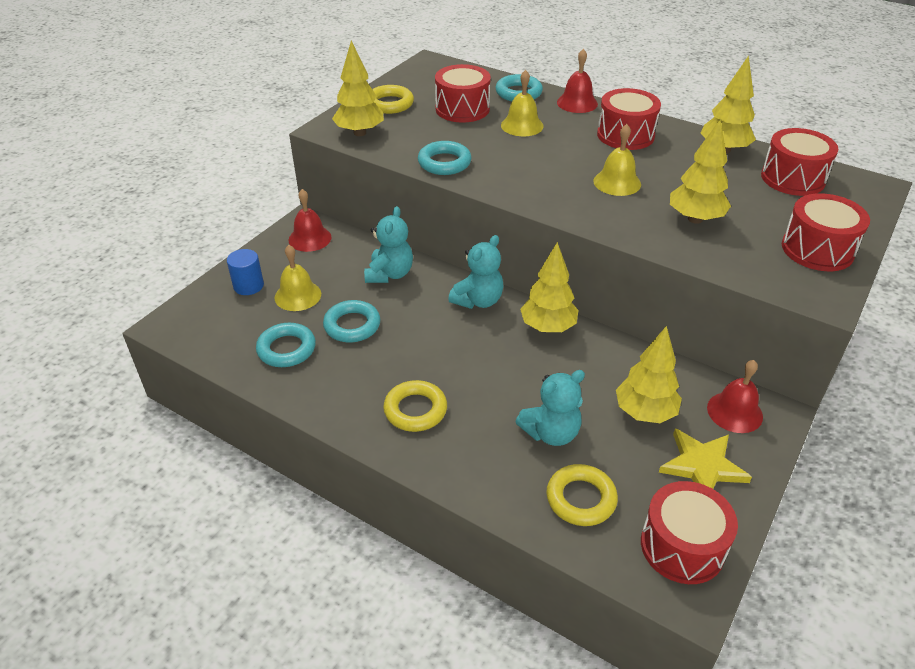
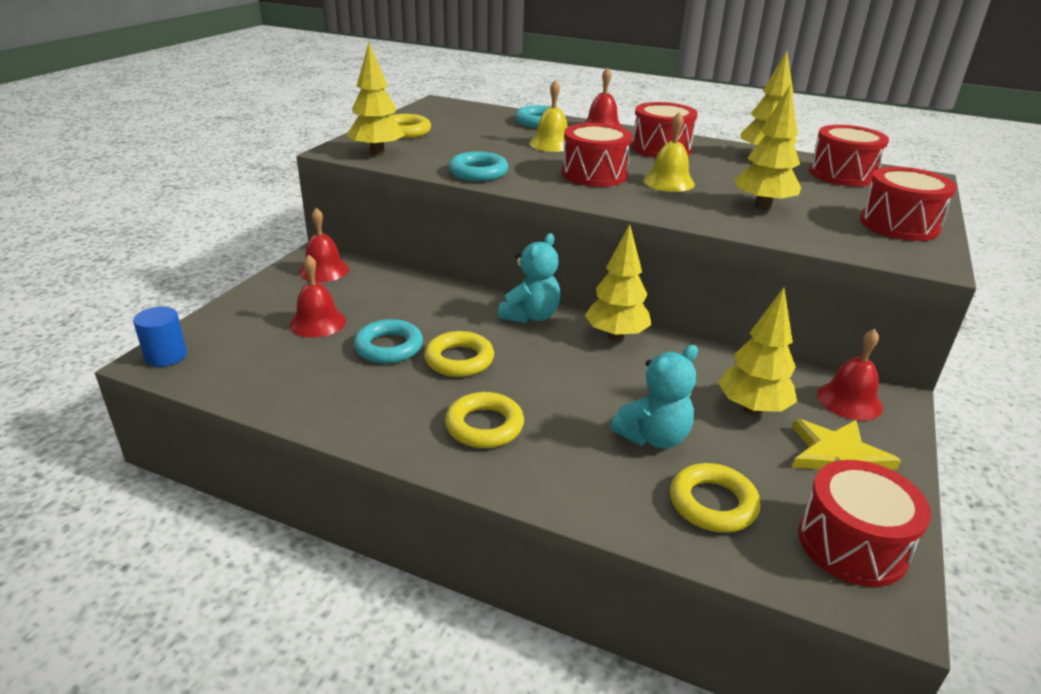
camera: 10 degrees left, 10 degrees down
blue cylinder [227,249,264,295] -> blue cylinder moved to [133,307,187,367]
turquoise ring [256,323,316,367] -> none
yellow bell [275,245,321,311] -> red bell [290,254,346,338]
turquoise teddy bear [364,206,413,283] -> none
red drum [435,64,491,123] -> red drum moved to [562,123,632,187]
none -> yellow ring [424,331,494,377]

